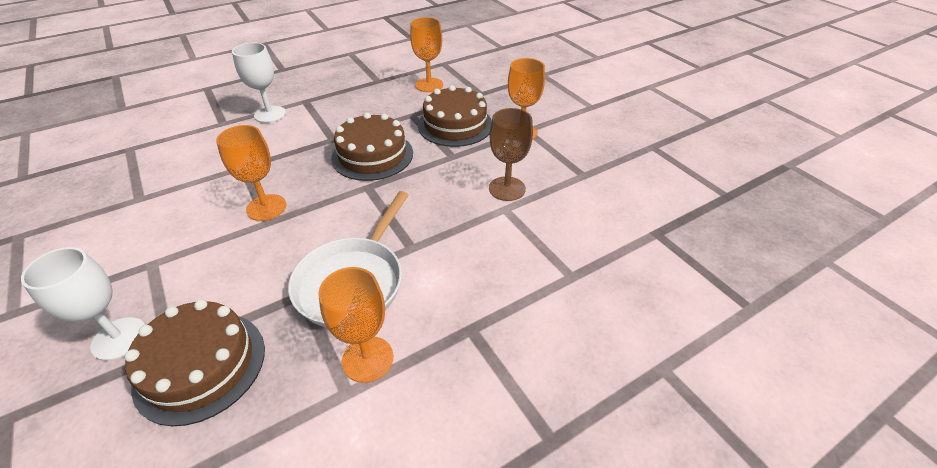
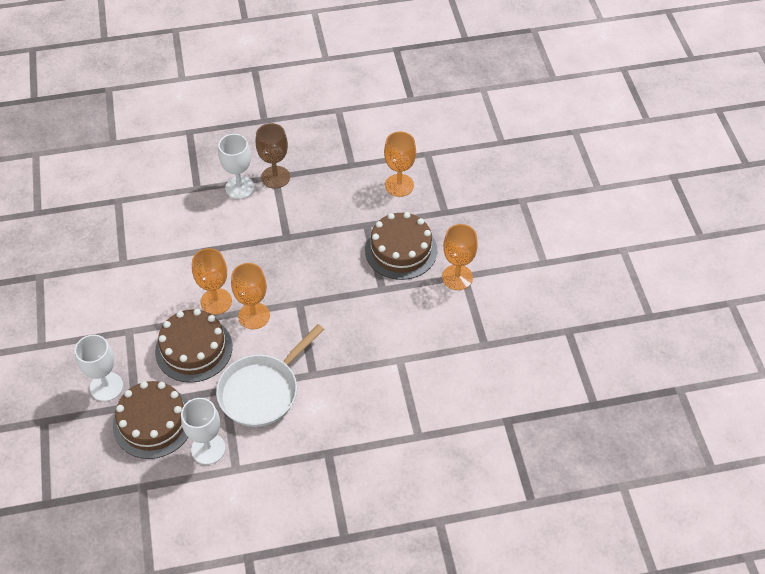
camera: 20 degrees right, 10 degrees up
orange goblet [318,267,393,383] -> orange goblet moved to [231,263,270,329]
brown cake [331,113,413,181] -> brown cake moved to [155,309,233,383]
brown goblet [489,108,533,201] -> brown goblet moved to [256,123,290,189]
none -> white goblet [181,398,226,465]

